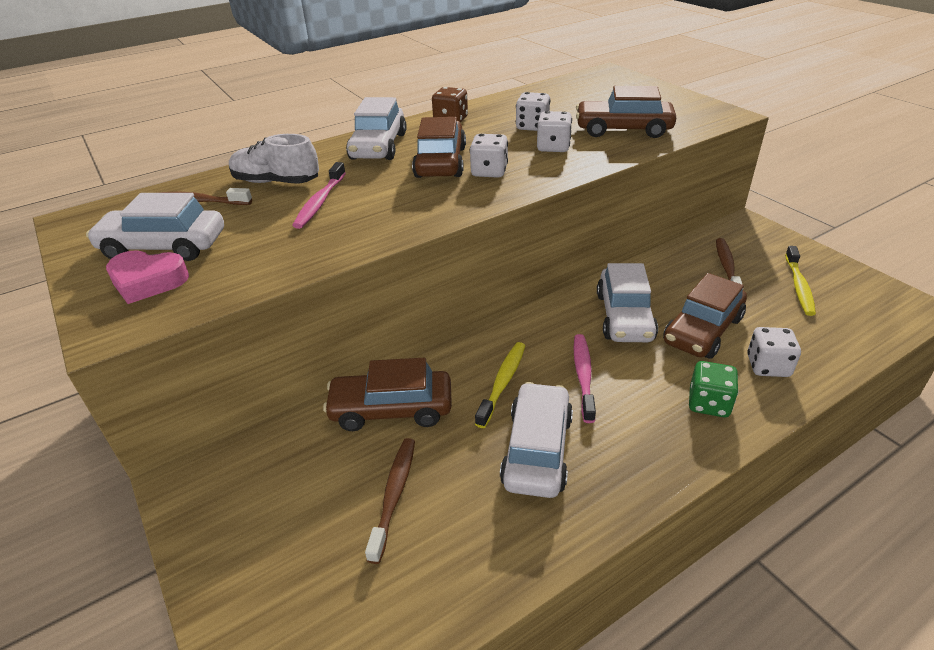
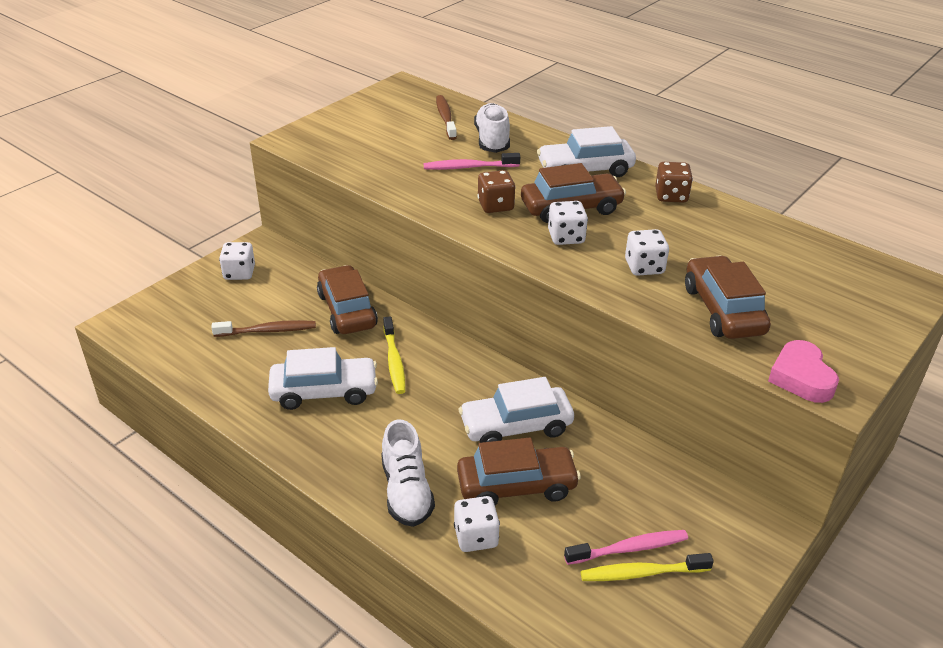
camera: 70 degrees right, 0 degrees up
white car [86,193,224,261] -> none
pink heart [106,250,189,304] -> pink heart moved to [768,340,839,403]
yellow toothbrush [475,342,525,428] -> yellow toothbrush turned 75 degrees clockwise [383,317,406,394]
white dice [516,92,550,131] -> white dice moved to [219,242,255,280]
pink toothbrush [574,334,596,423] -> pink toothbrush moved to [564,530,688,565]
brown car [663,273,747,359] -> brown car turned 150 degrees clockwise [457,438,581,505]
green dice [689,361,739,417] -> white shoe [381,420,435,527]
brown toothbrush [716,238,744,288] -> none
none -> brown dice [477,170,515,213]

